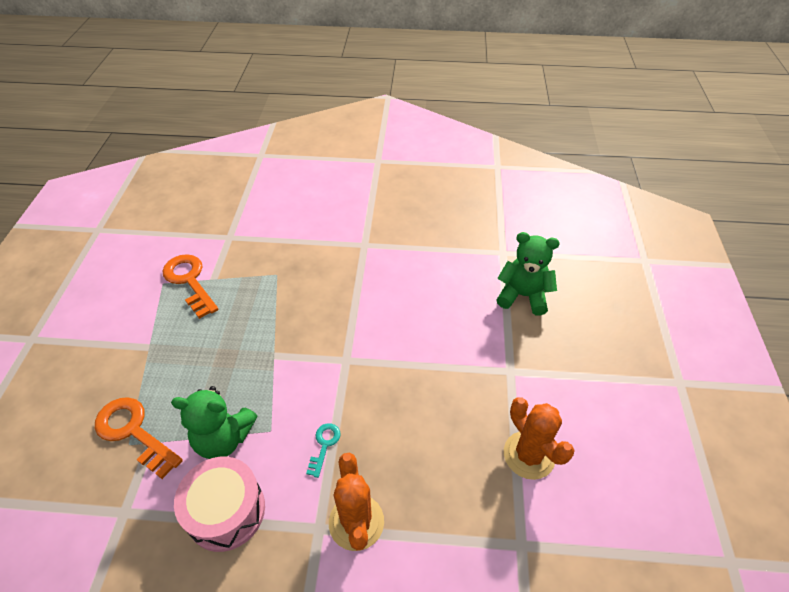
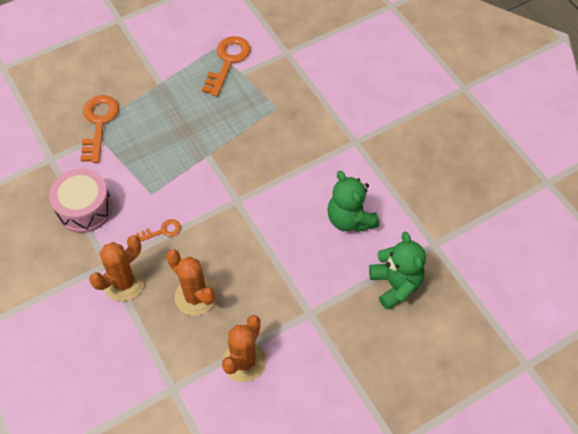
camera: 55 degrees right, 10 degrees up
green teddy bear [171,386,257,459] -> green teddy bear moved to [327,171,379,232]
turquoise key [306,423,341,478] -> orange key [136,219,181,241]
none -> orange cactus [166,249,217,316]

